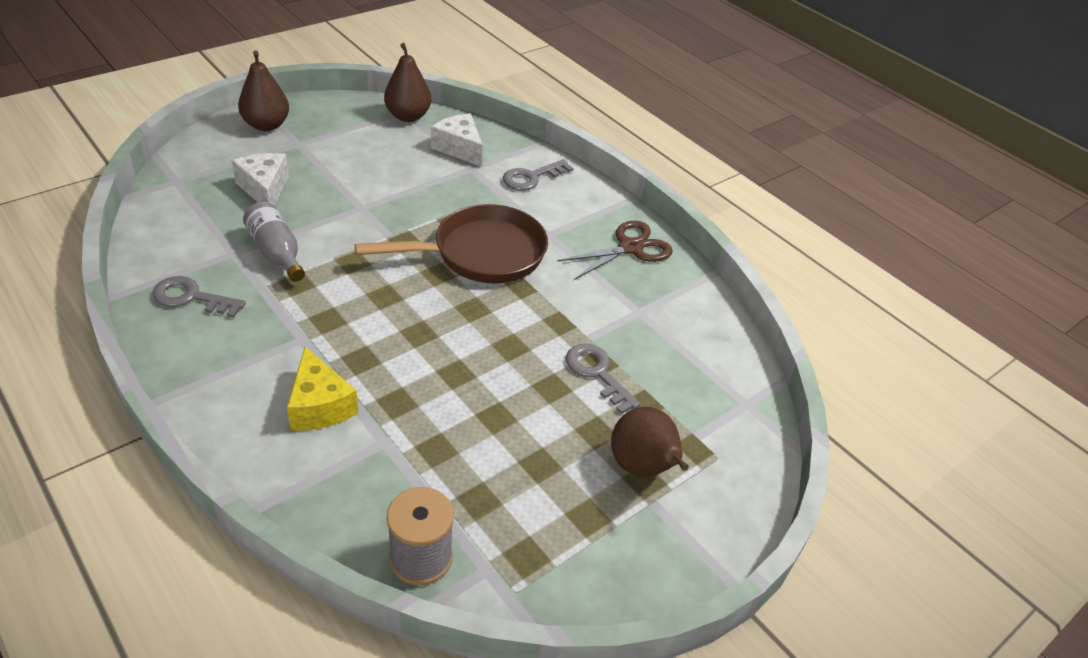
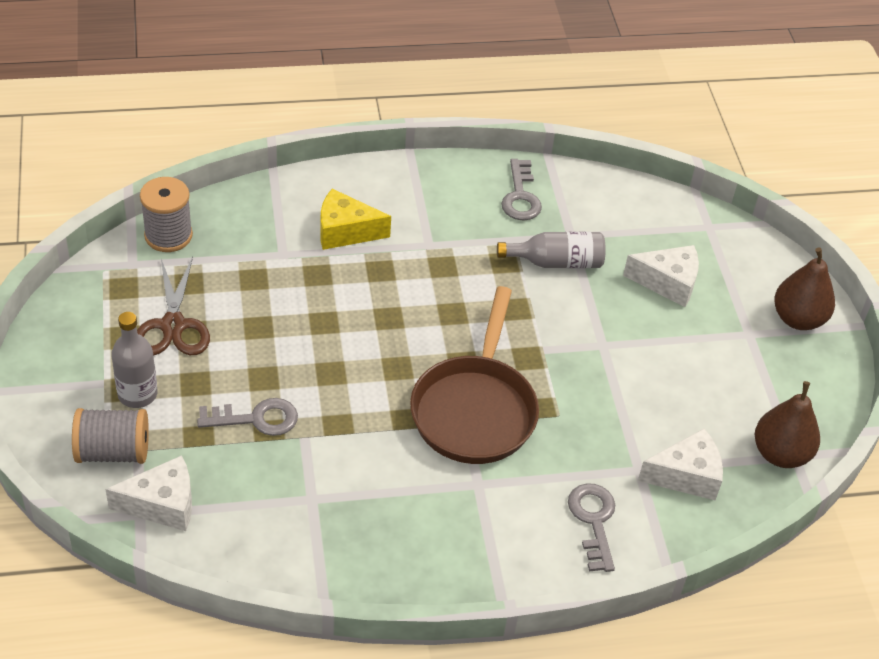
camera: 120 degrees right, 5 degrees up
grey key [152,276,246,318] -> grey key turned 135 degrees clockwise [501,159,542,221]
brown scissors [557,220,673,280] -> brown scissors moved to [137,257,210,356]
brown pear [611,407,689,477] -> grey bottle [111,312,157,408]
none -> grey spool [72,408,149,464]
none -> white cheese [105,455,192,531]

